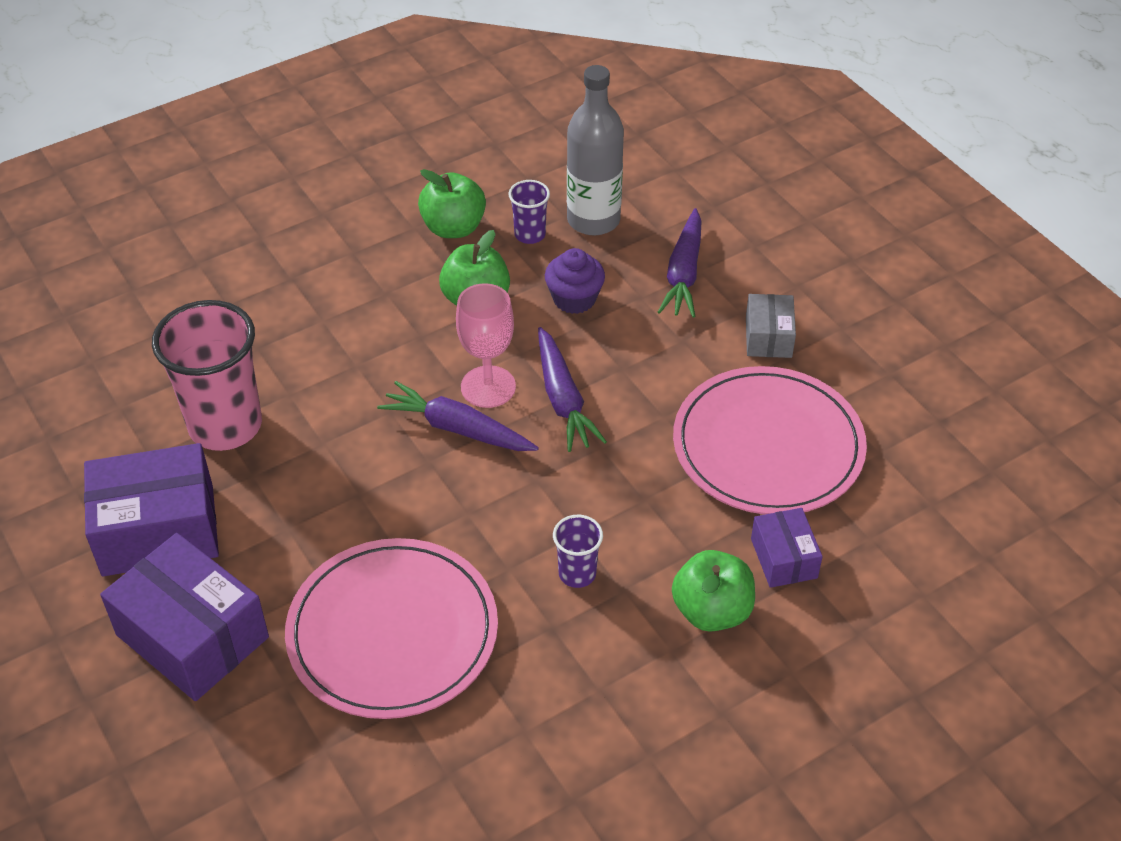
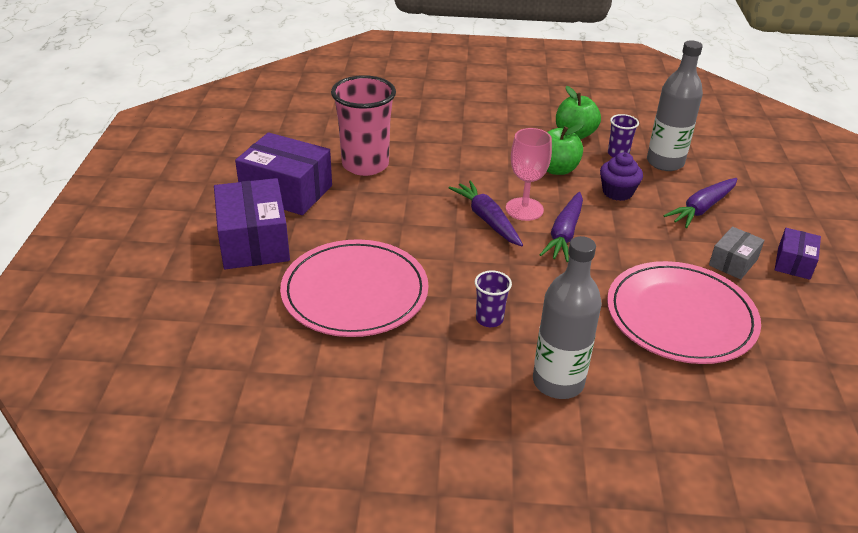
camera: 35 degrees right, 10 degrees down
green apple [672,550,755,632] -> grey bottle [533,236,602,399]
purple box [751,508,823,588] -> purple box moved to [775,228,821,280]

